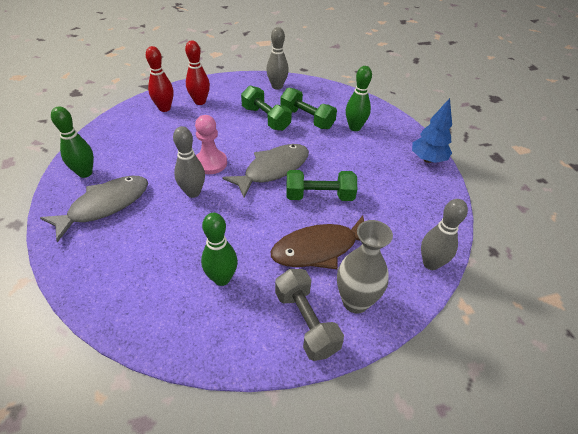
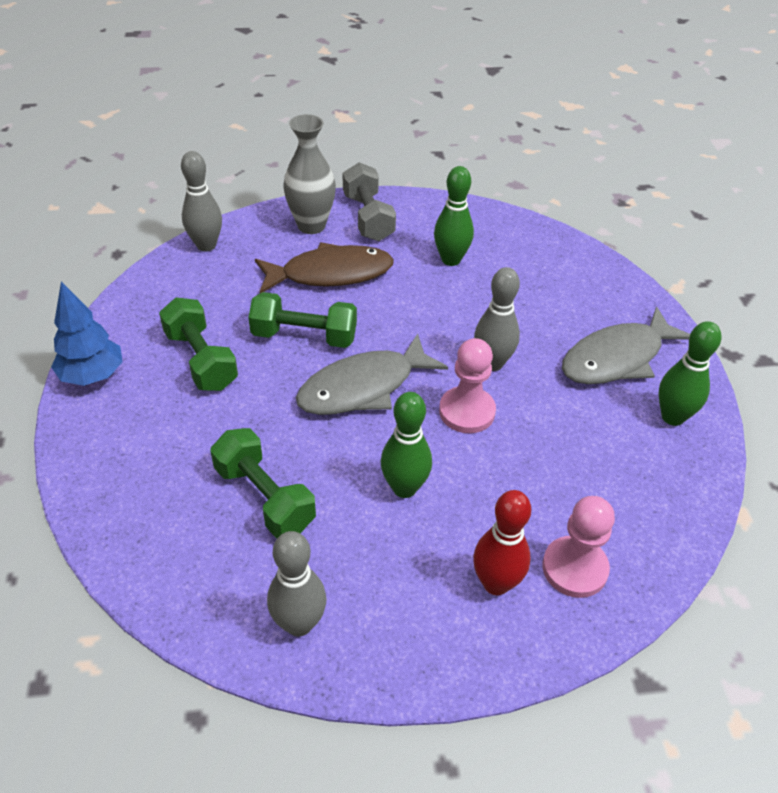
camera: 170 degrees left, 0 degrees up
red bowling pin [146,46,174,112] -> pink pawn [542,496,615,598]
green dumbbell [241,86,292,131] -> green dumbbell moved to [159,297,238,391]
green bowling pin [346,66,372,131] -> green bowling pin moved to [381,392,432,498]

